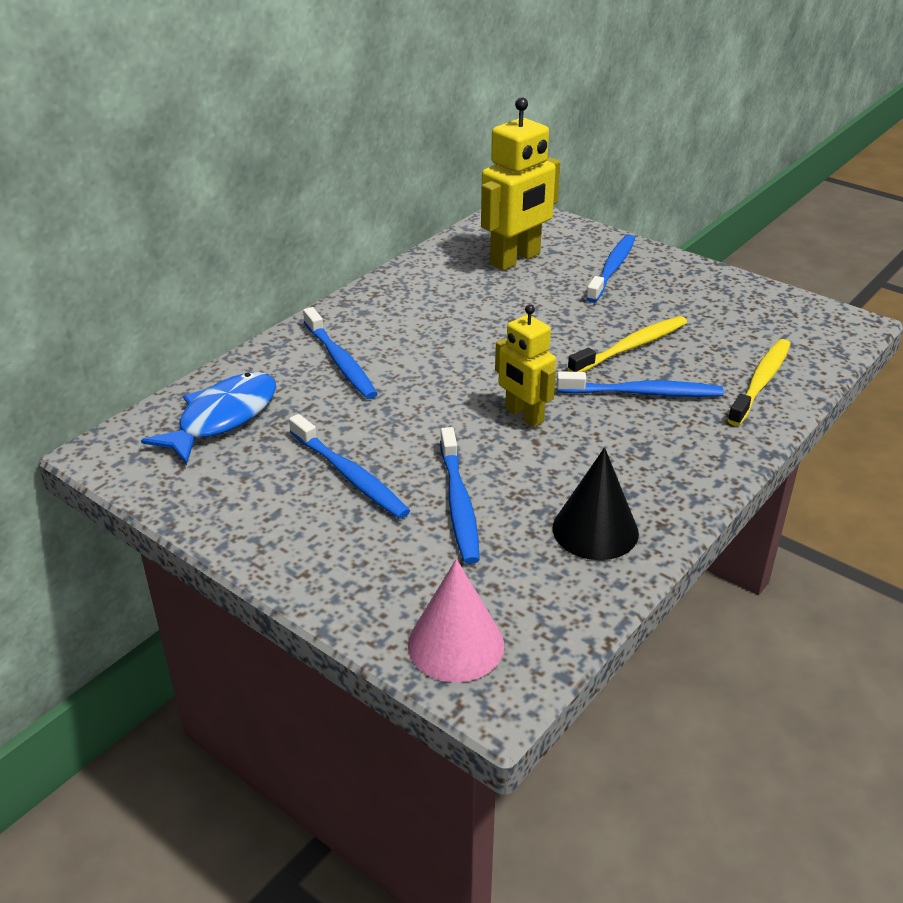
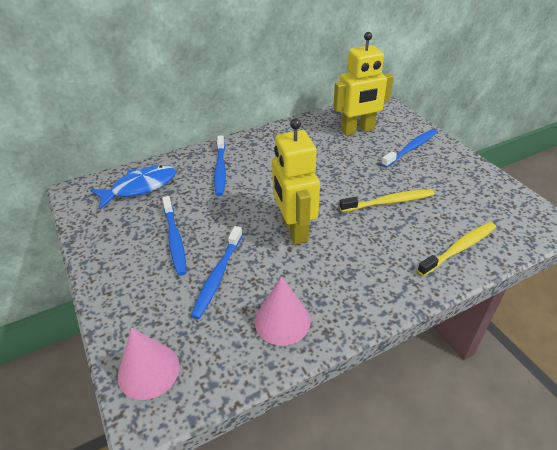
camera: 25 degrees right, 5 degrees up
yellow robot [495,304,556,427] -> yellow robot [272,118,320,245], size x1.60
black cone [553,447,639,560] -> pink cone [255,276,311,346]
blue toothbrush [557,371,724,397] -> none

